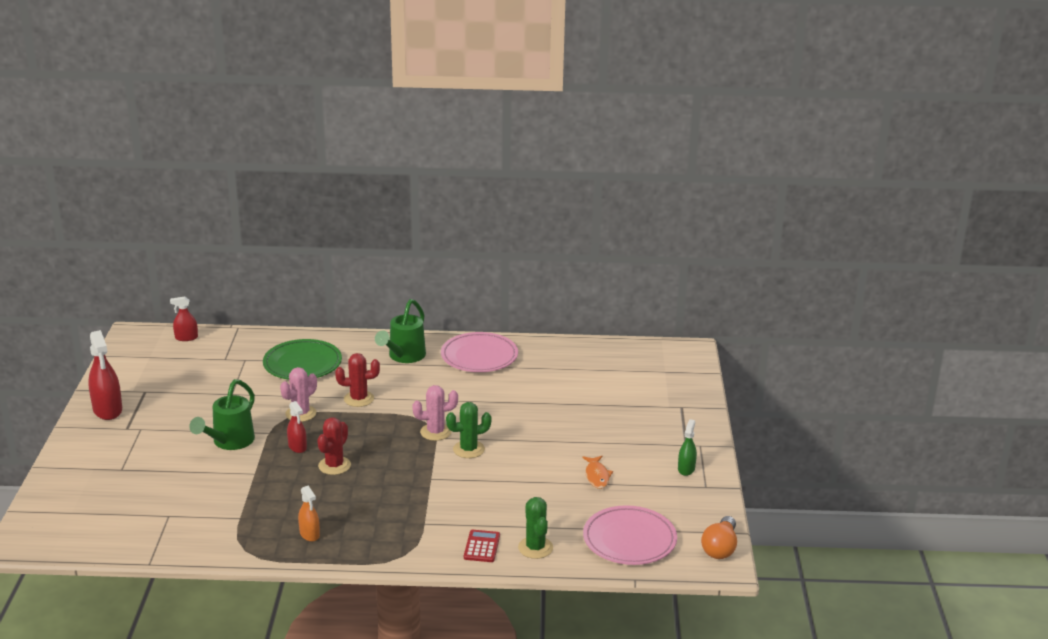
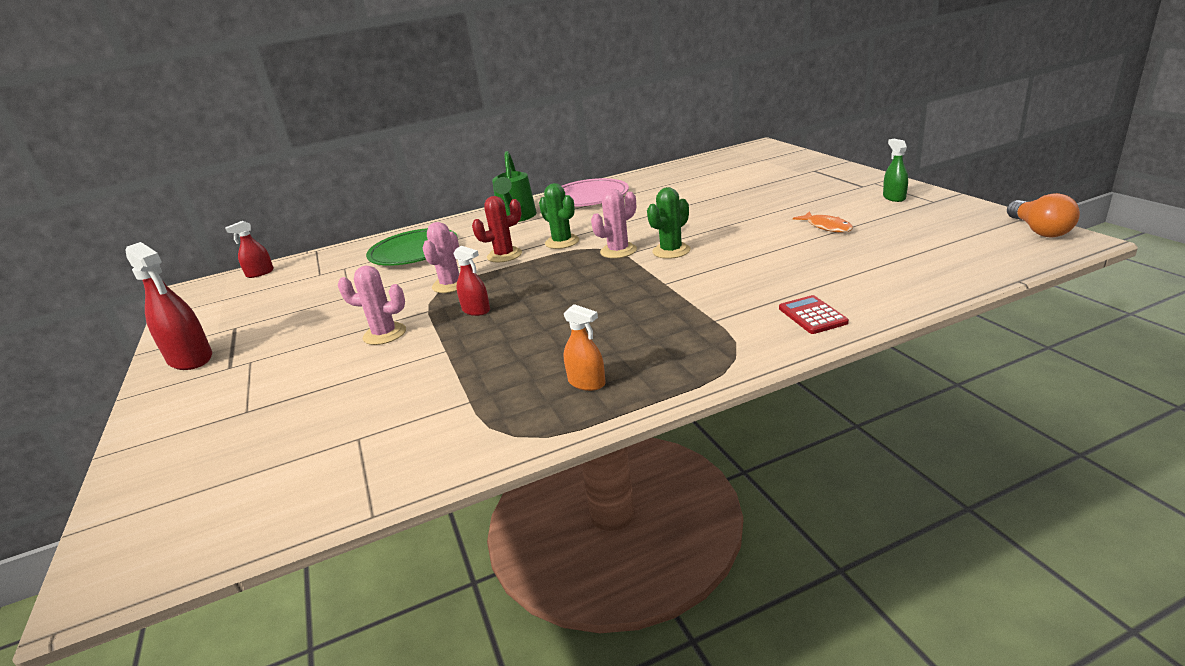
camera: 20 degrees left, 0 degrees up
green watering can [189,379,255,450] -> pink cactus [338,266,406,345]
red cactus [317,418,351,475] -> none
green cactus [518,497,553,559] -> green cactus moved to [539,183,579,249]
pink plate [583,505,677,565] -> none

